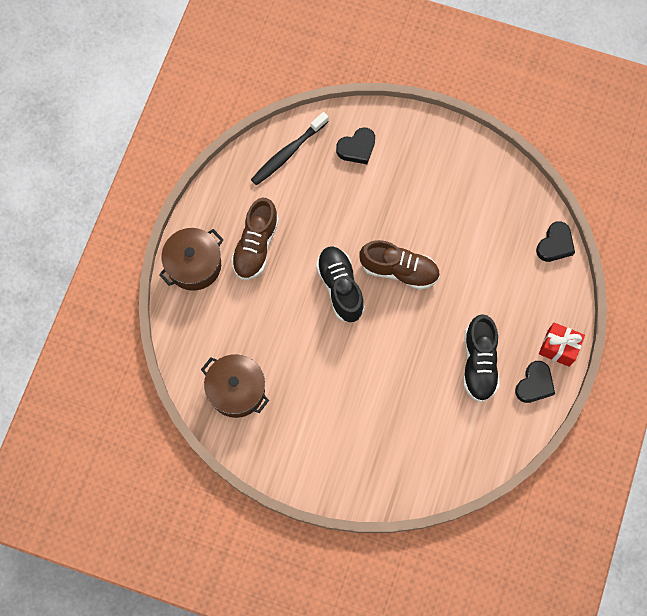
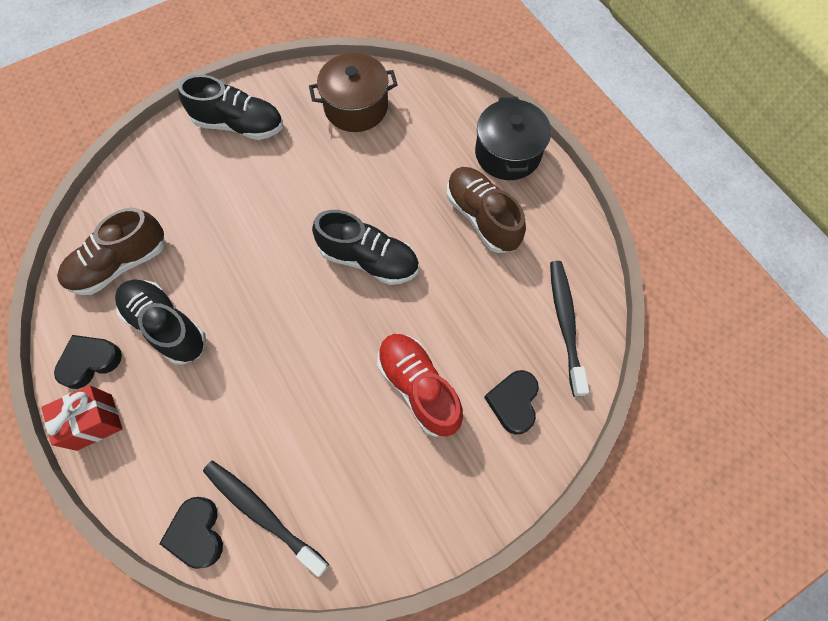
camera: 130 degrees right, 5 degrees down
brown pot [159,228,224,291] -> black pot [475,97,551,180]
brown shoe [360,240,440,290] -> brown shoe moved to [57,208,164,295]
black heart [515,361,555,403] -> black heart turned 75 degrees clockwise [54,335,122,389]
none -> black shoe [178,75,283,140]
none -> black toothbrush [203,460,329,577]
none -> red shoe [377,334,463,437]

